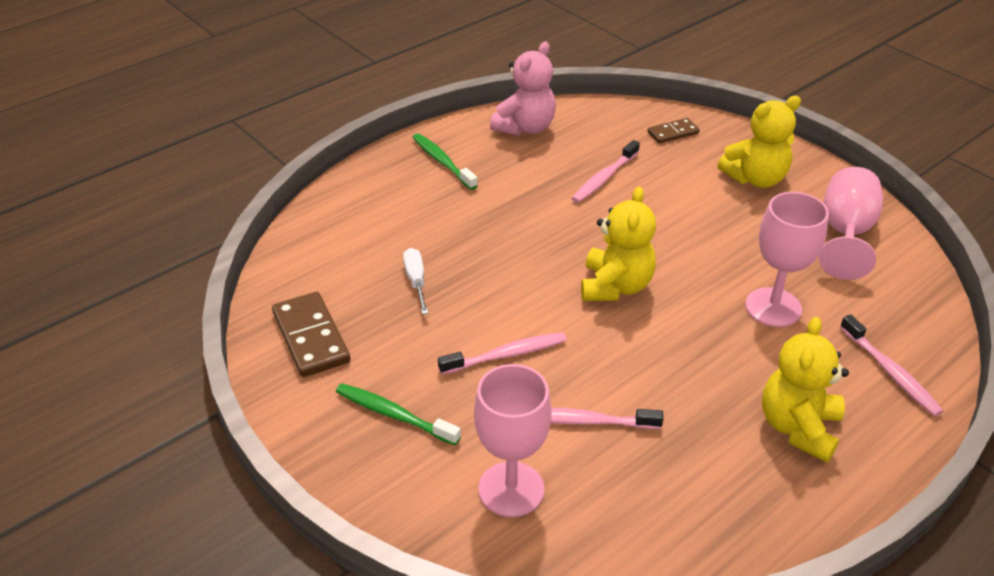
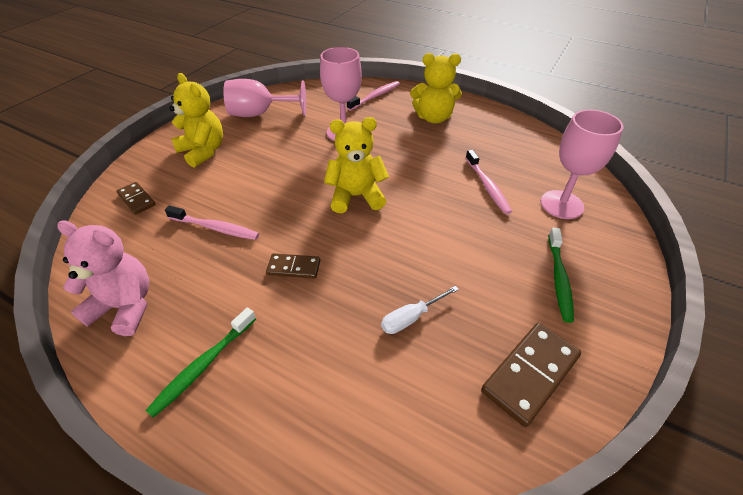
camera: 110 degrees left, 5 degrees up
pink toothbrush [438,332,567,375] -> none
none -> brown domino [266,253,320,279]

